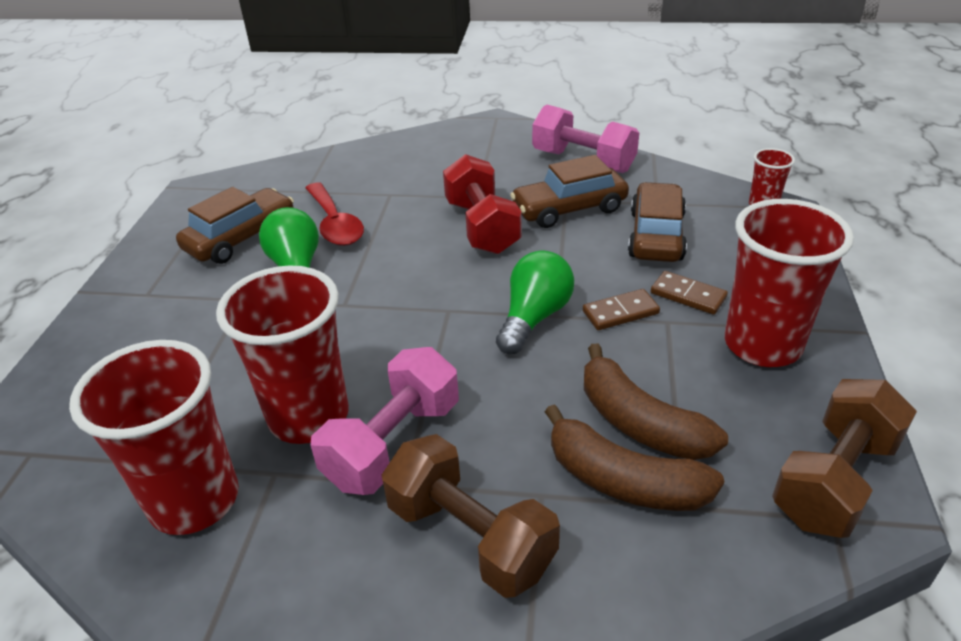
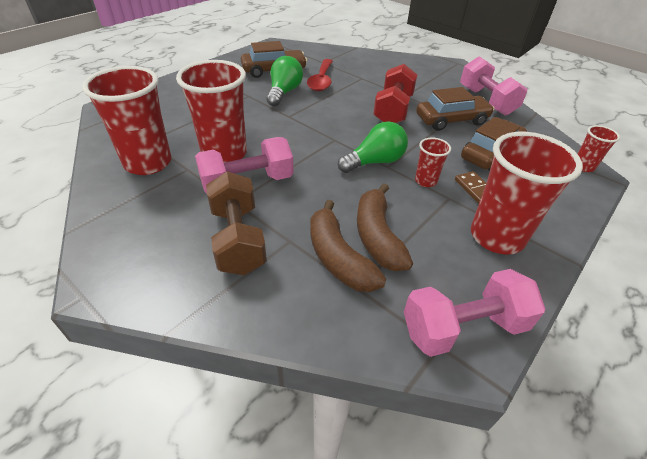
camera: 30 degrees right, 5 degrees up
brown car [510,155,629,228] -> brown car turned 150 degrees clockwise [416,87,495,131]
brown domino [583,289,660,330] -> red cup [415,138,451,187]
brown dumbbell [772,379,917,538] -> pink dumbbell [404,269,546,357]

